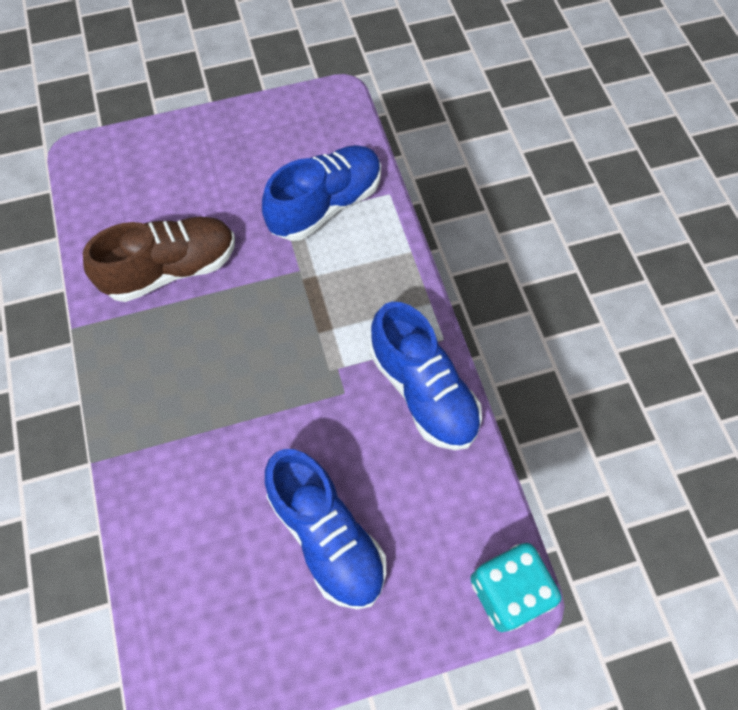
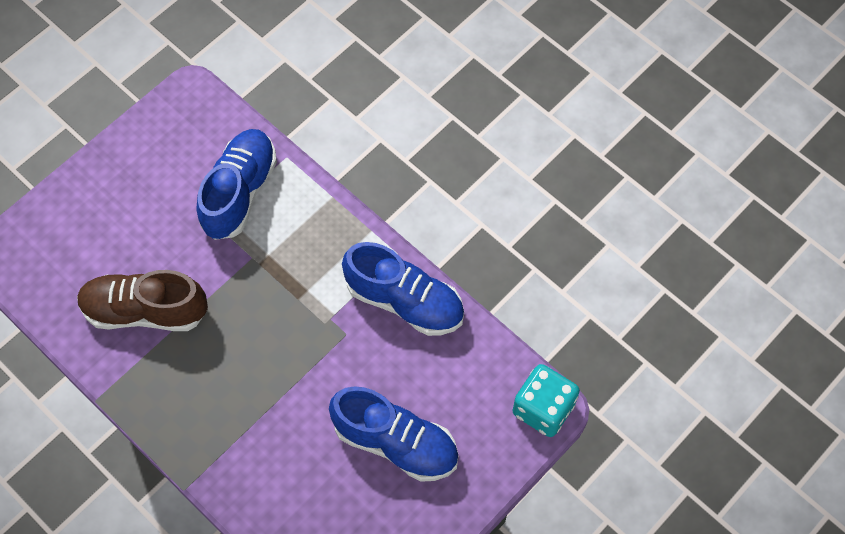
camera: 30 degrees left, 0 degrees up
brown shoe [83,217,235,302] -> brown shoe turned 120 degrees counterclockwise [77,270,208,331]

